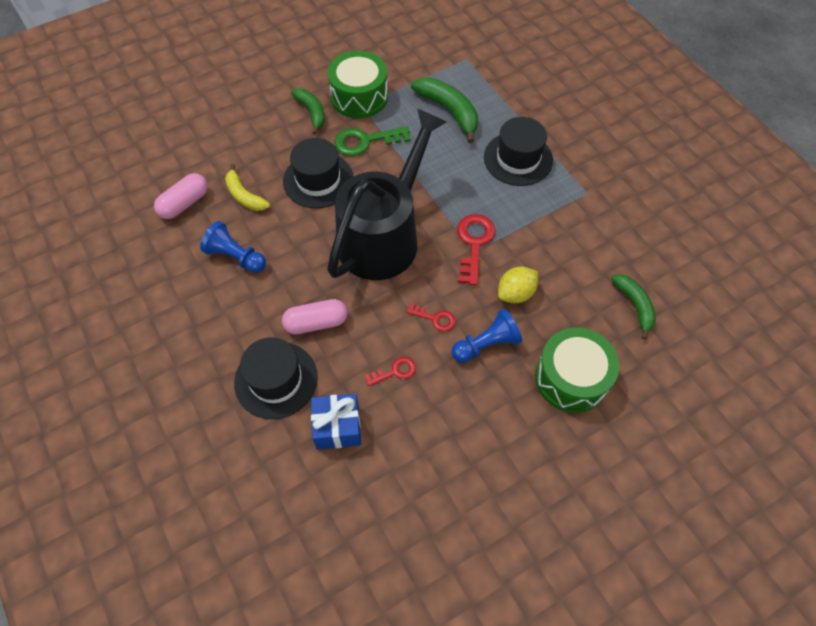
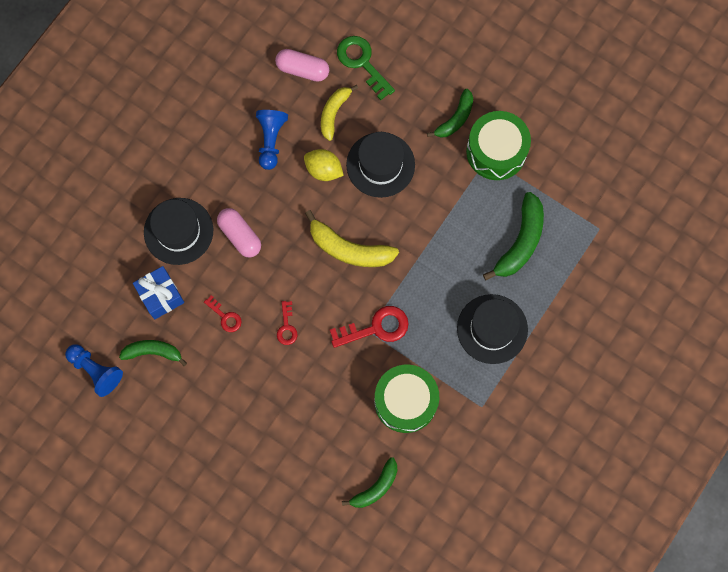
camera: 65 degrees right, 15 degrees up
black watering can [327,108,447,280] -> yellow banana [305,210,399,267]
green key [334,126,411,156] -> green key moved to [337,36,395,100]
blue pawn [452,309,522,363] -> blue pawn moved to [65,344,123,397]
yellow lemon [498,267,538,303] -> yellow lemon moved to [304,149,344,181]
green drum [535,327,619,413] -> green drum moved to [374,365,439,433]
none -> green banana [119,340,187,366]

